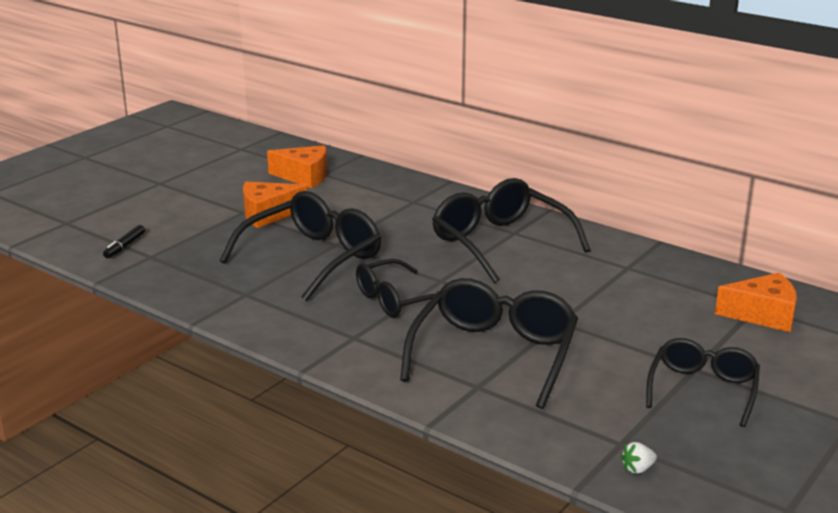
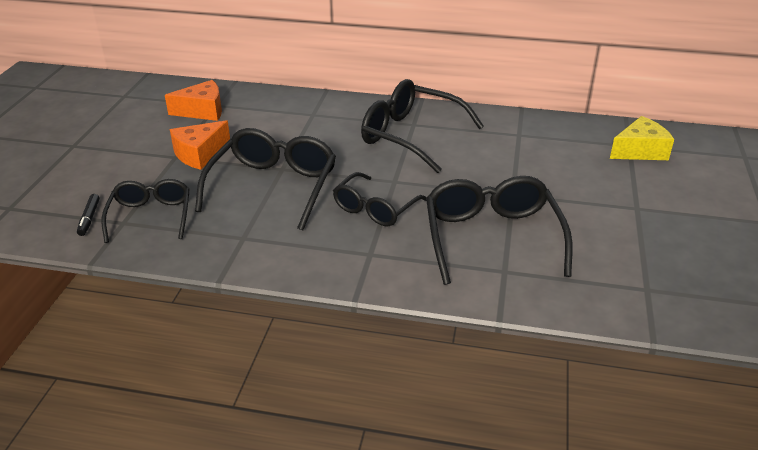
camera: 25 degrees left, 10 degrees up
white strawberry [621,442,657,474] -> none
black glasses [646,338,760,427] -> black glasses moved to [101,179,190,243]
orange cheese [715,273,797,332] -> yellow cheese [610,116,674,160]

